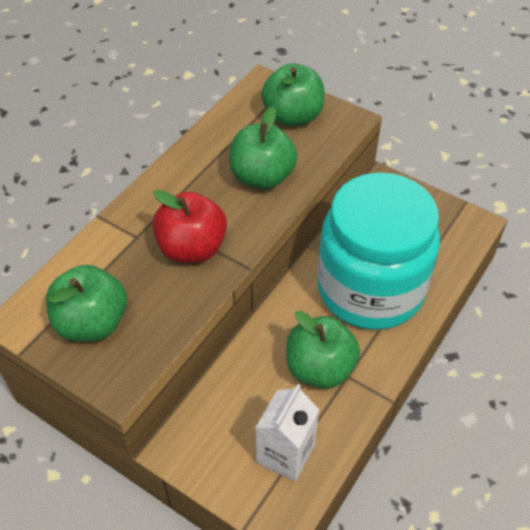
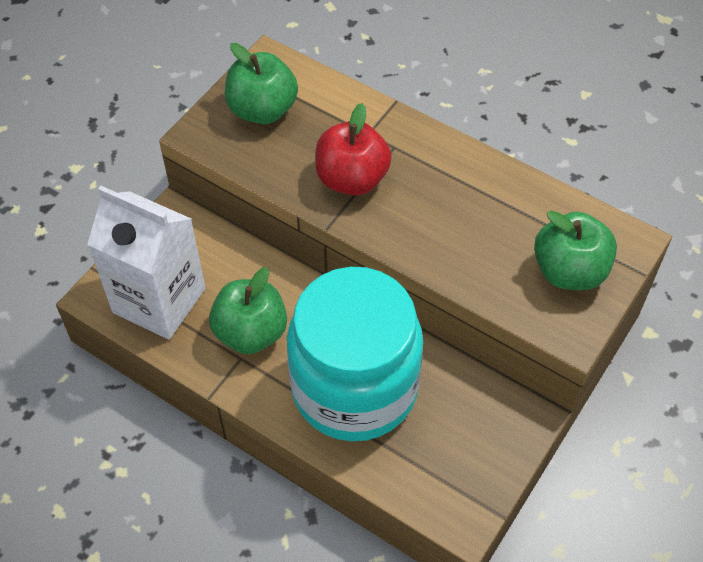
camera: 90 degrees right, 5 degrees up
green apple [229,106,297,190] -> none
white carton [256,384,319,482] -> white carton [87,186,205,339], size x1.61

